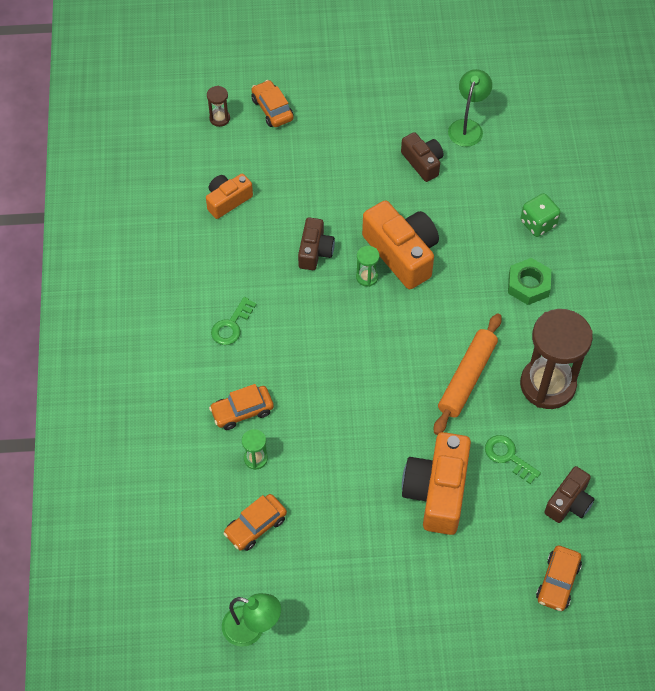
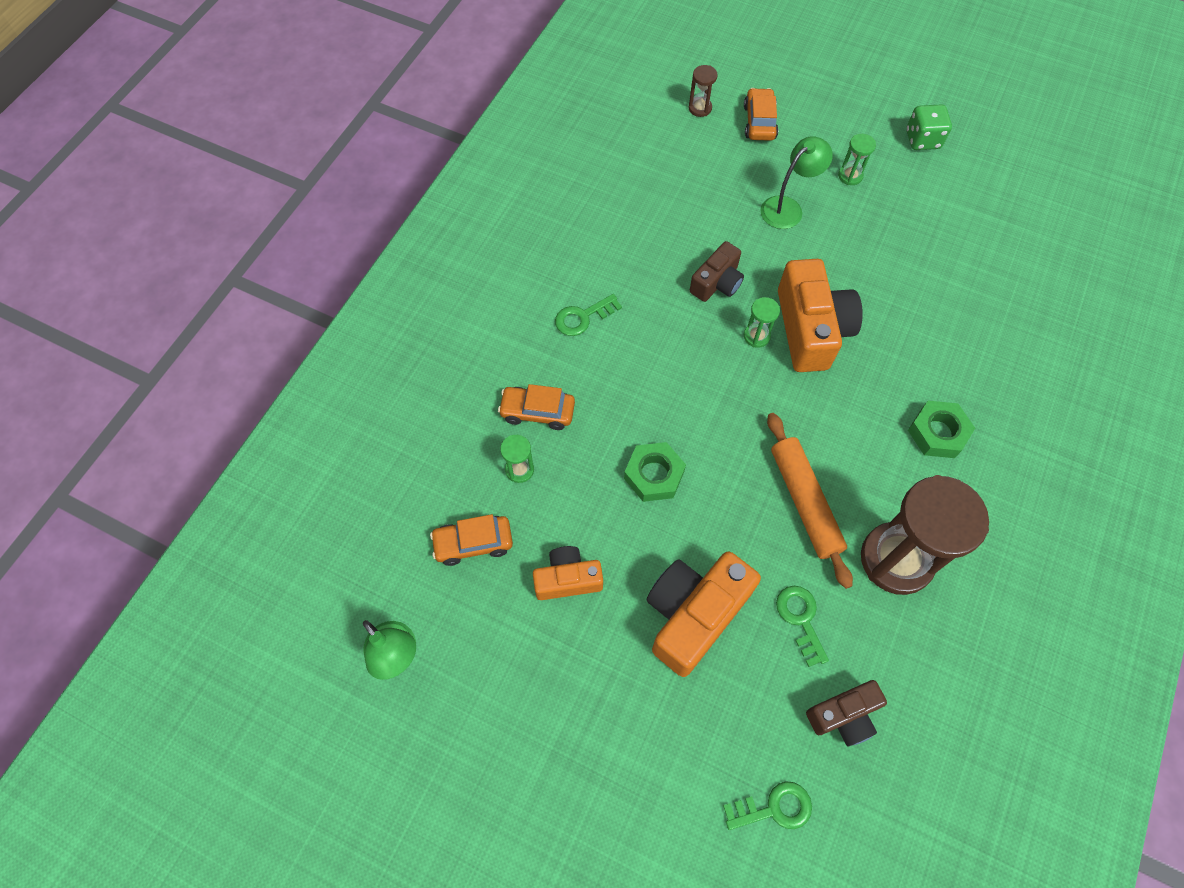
camera: 30 degrees right, 5 degrees up
orange camera [206,174,253,219] -> orange camera moved to [533,546,603,600]
brown camera [401,132,444,182] -> none
orange rolling pin [434,313,502,435] -> orange rolling pin turned 75 degrees counterclockwise [767,413,853,589]
green lamp [448,69,492,147] -> green lamp moved to [760,136,833,229]
green dice [520,193,561,237] -> green dice moved to [906,104,952,150]
orange car [536,545,582,611] -> green key [723,781,812,830]
none -> green nut [624,442,686,502]
none -> green hourglass [838,134,876,185]

